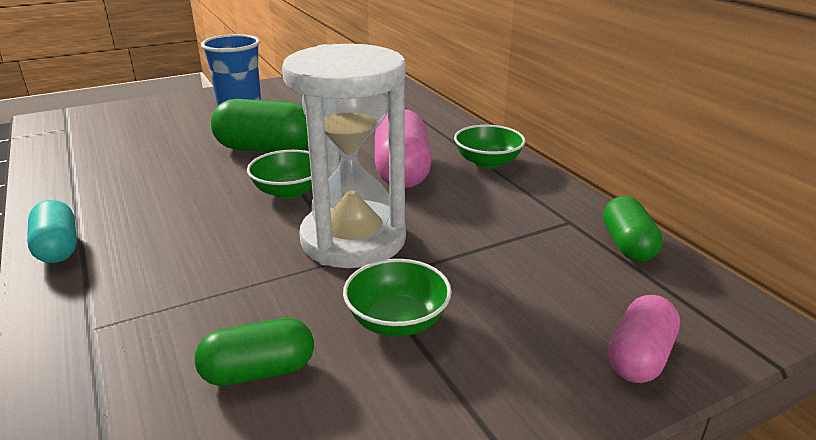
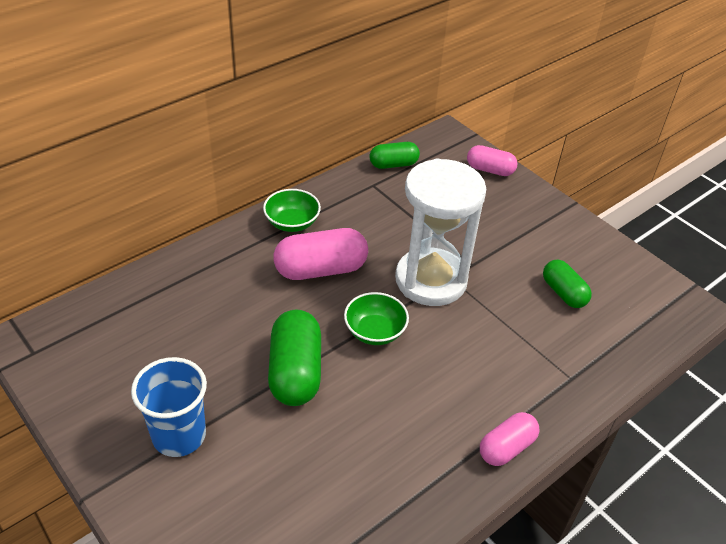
camera: 105 degrees left, 15 degrees up
turquoise capsule [27,200,77,263] -> pink capsule [480,412,540,466]
green bowl [343,259,452,336] -> none

